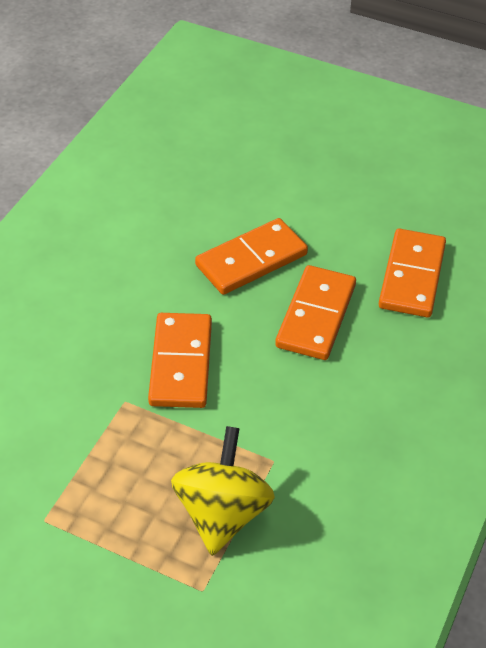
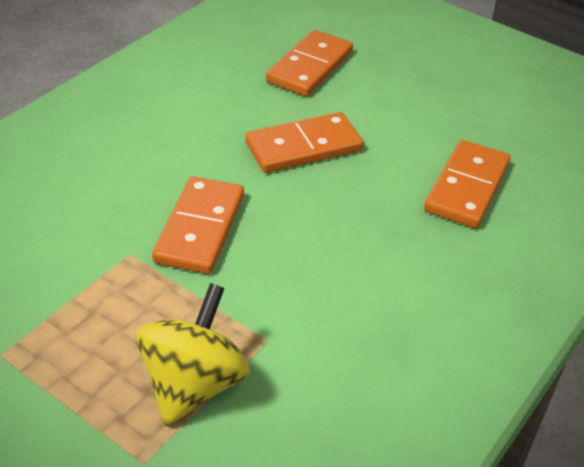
camera: 10 degrees right, 5 degrees down
orange domino [275,265,356,360] -> orange domino moved to [266,30,353,96]

